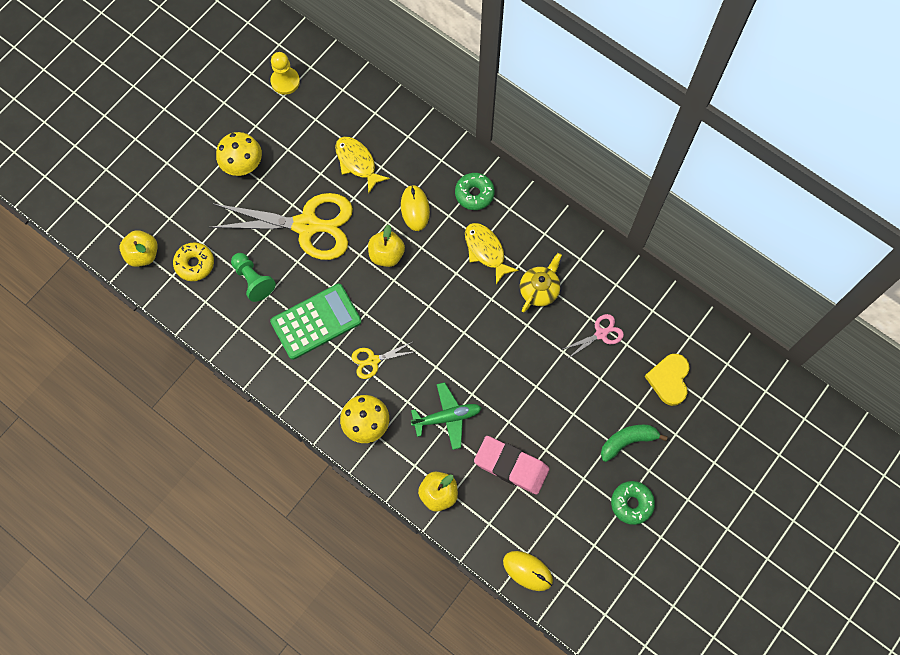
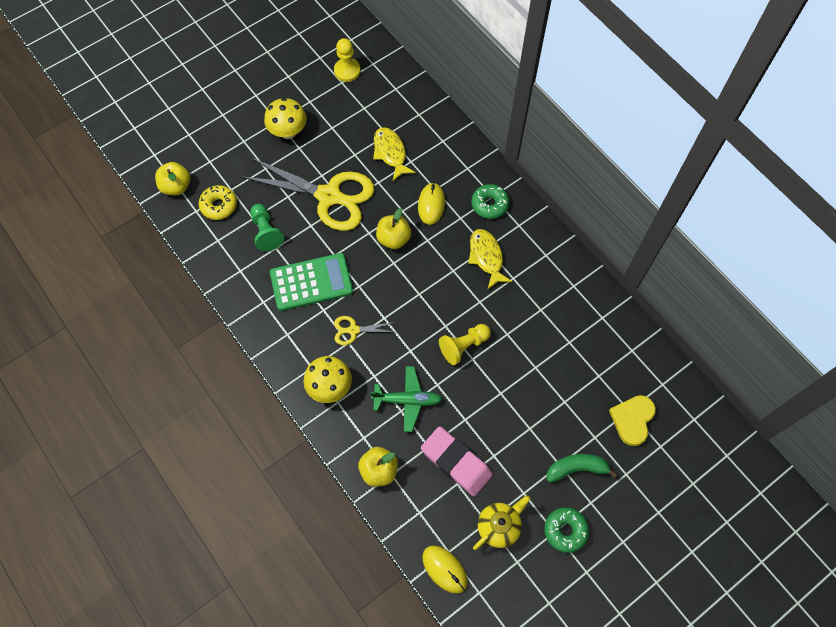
camera: 15 degrees right, 5 degrees down
yellow teapot [520,253,562,313] -> yellow teapot moved to [473,495,531,550]
pink scissors [561,314,624,358] -> none
none -> yellow pawn [439,324,491,365]

